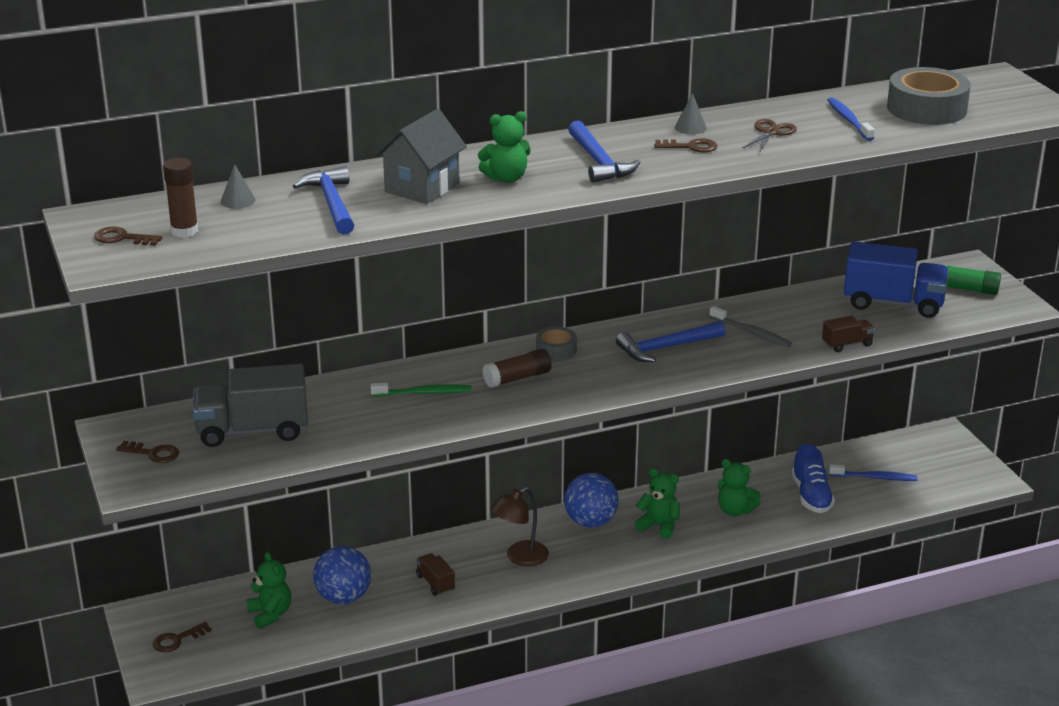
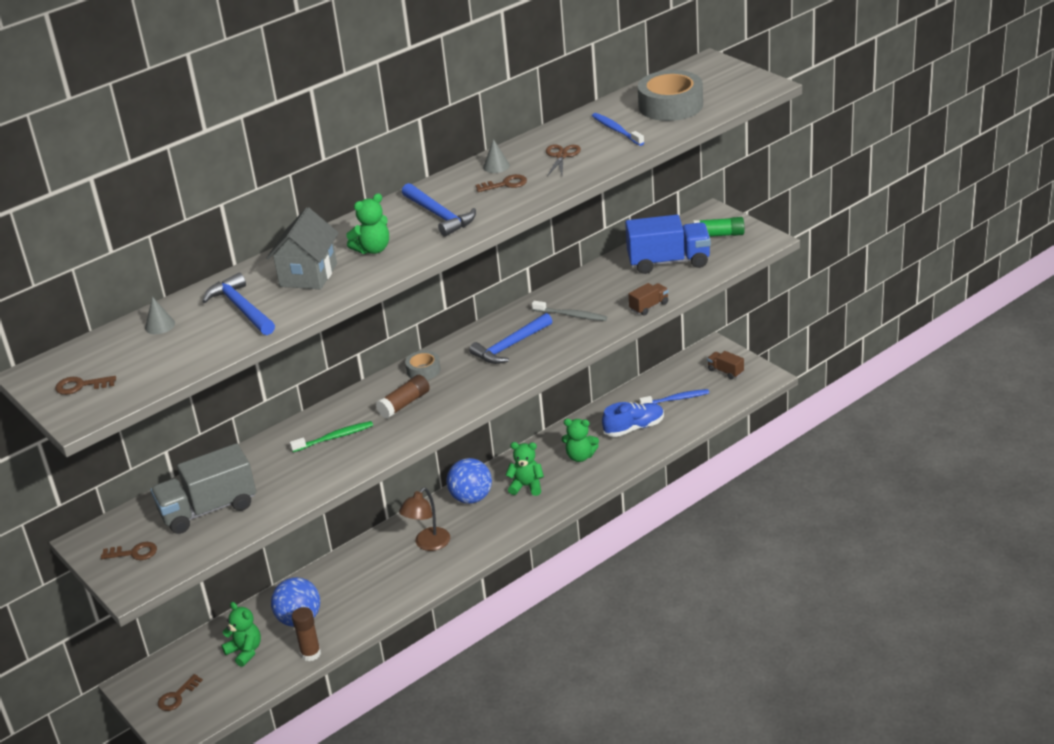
camera: 15 degrees left, 5 degrees up
brown glue stick [163,158,198,238] -> brown glue stick moved to [292,607,321,661]
brown truck [416,553,455,596] -> brown truck moved to [707,351,744,380]
blue shoe [792,444,835,513] -> blue shoe turned 90 degrees counterclockwise [602,402,664,437]

